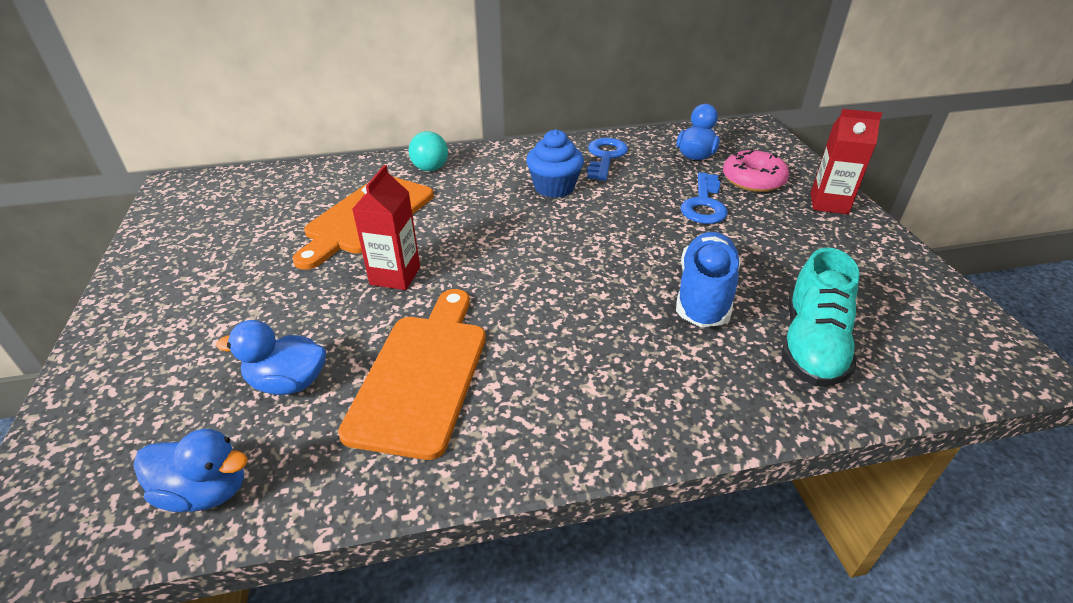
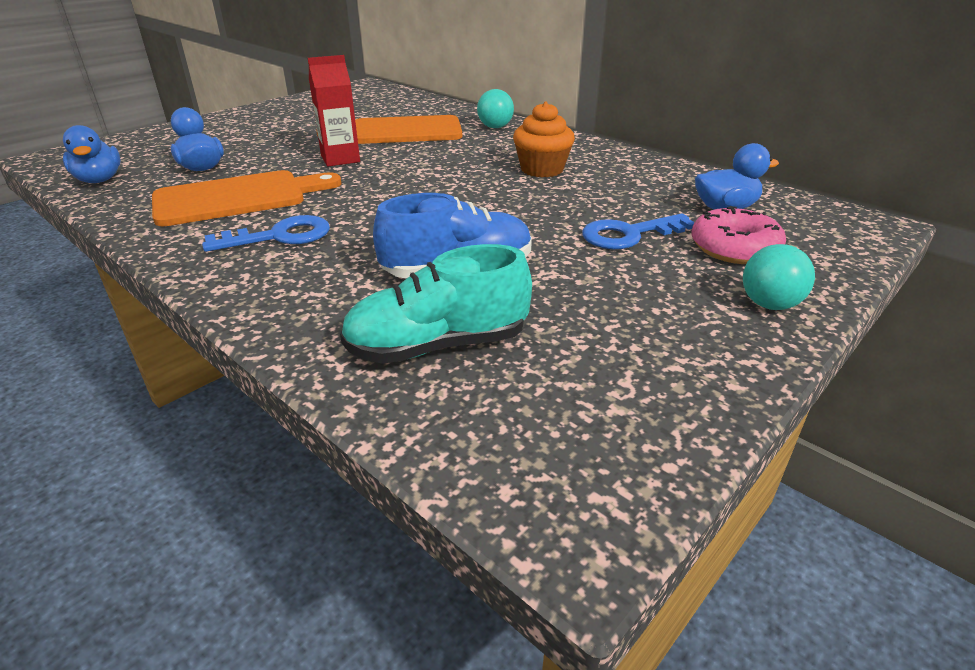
camera: 55 degrees right, 5 degrees down
blue cupcake [526,129,584,198] -> orange cupcake [513,102,575,177]
blue key [587,138,628,181] -> blue key moved to [202,215,330,252]
red carton [811,109,883,214] -> turquoise ball [743,244,815,310]

